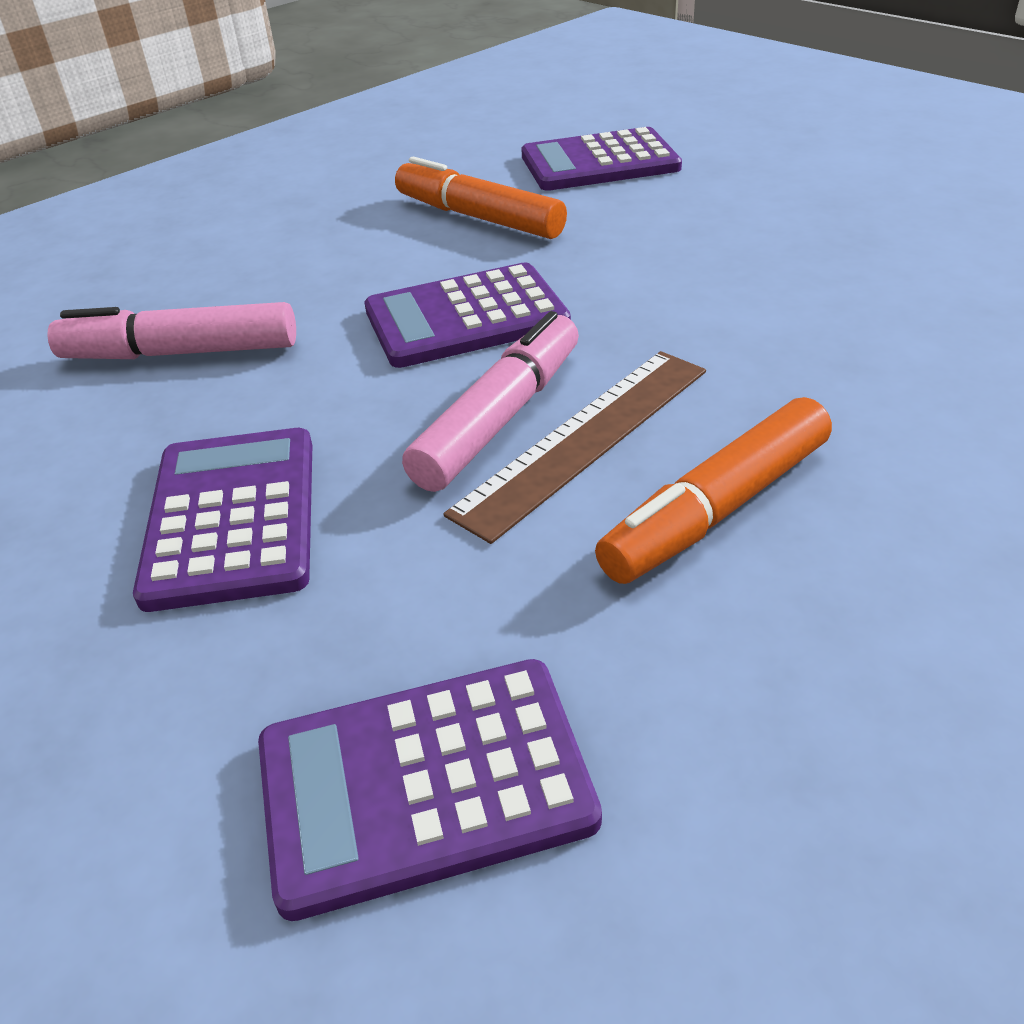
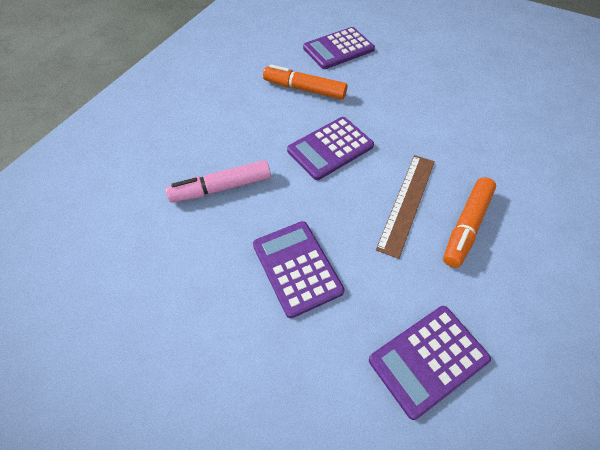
camera: 20 degrees left, 15 degrees up
pink marker [402,311,579,492] -> none

